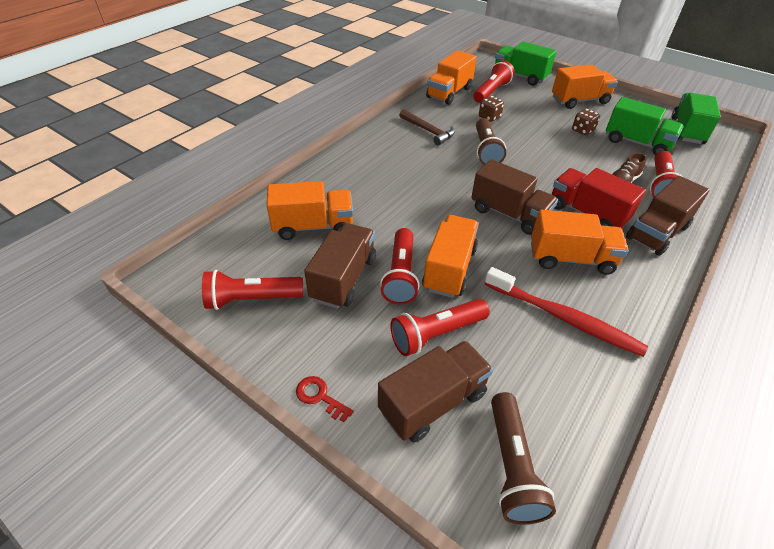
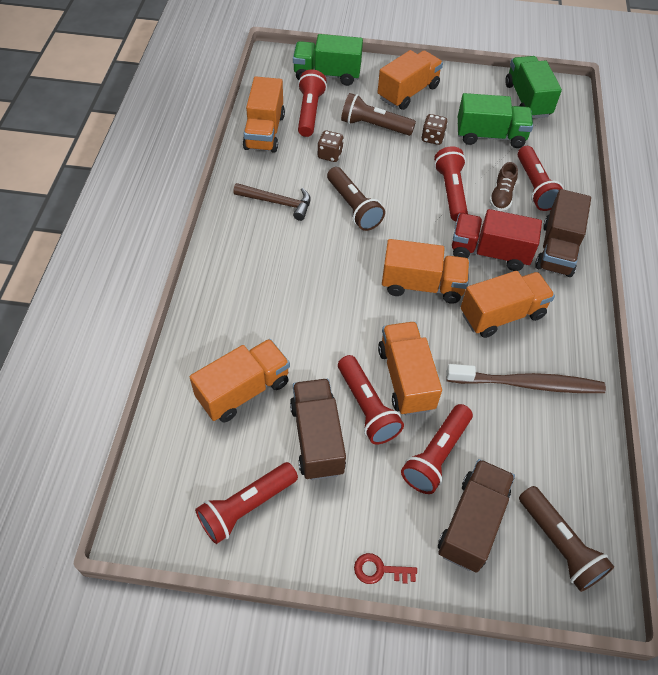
camera: 30 degrees left, 10 degrees up
brown truck [471,159,558,235] -> orange truck [382,239,470,304]
red toothbrush [484,267,648,357] -> brown toothbrush [446,364,606,393]
none -> brown flashlight [341,93,416,136]
none -> red flashlight [434,146,468,222]

